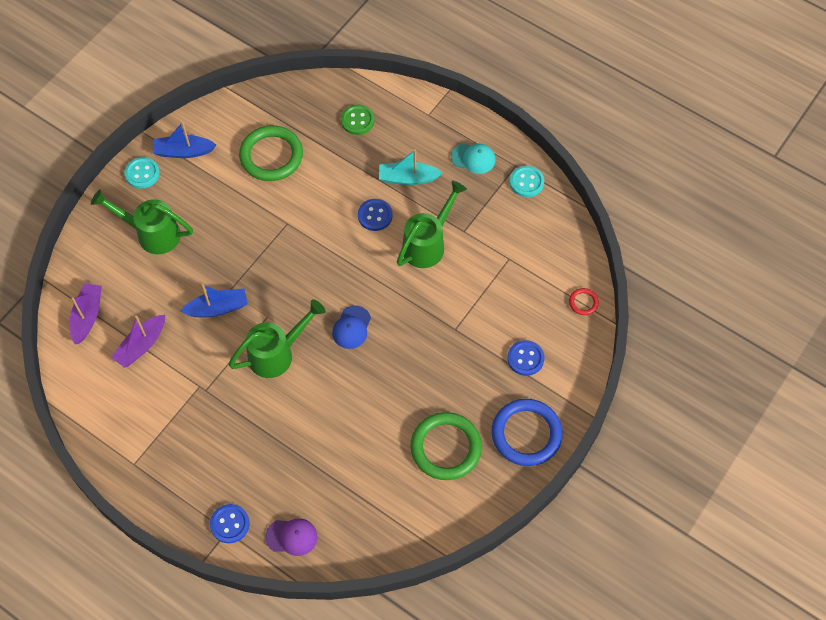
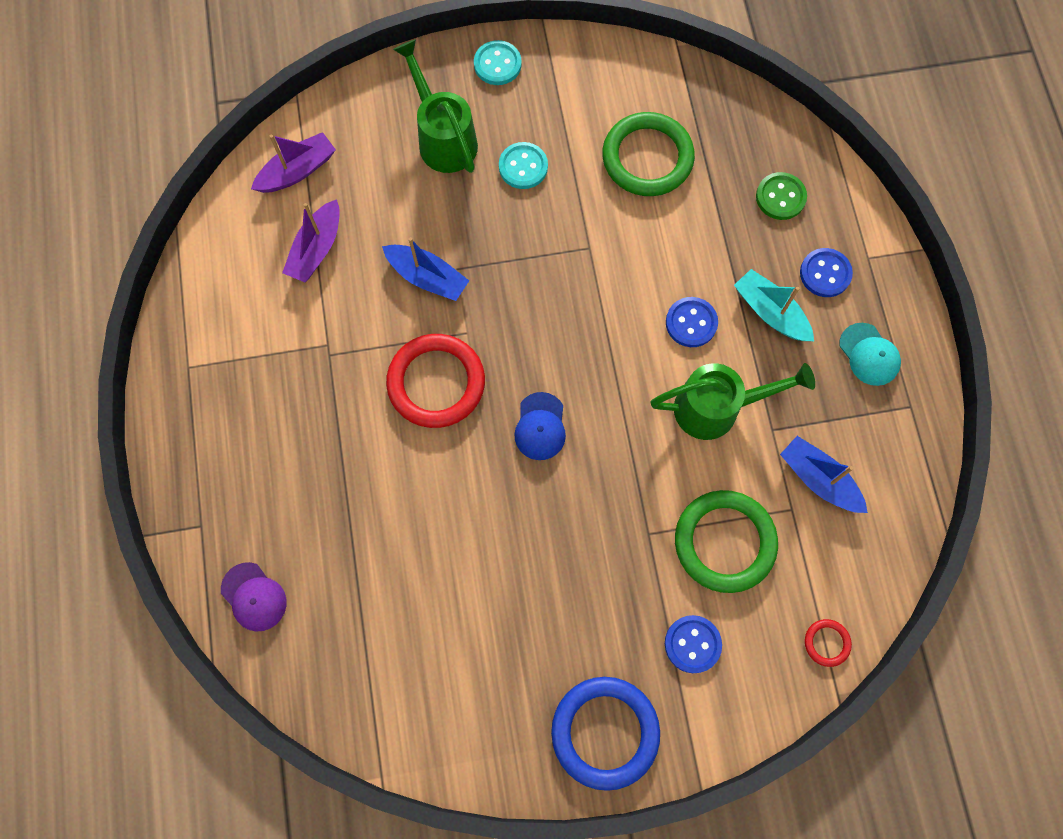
camera: 45 degrees right, 10 degrees up
purple boat [111,315,165,368] -> purple boat turned 60 degrees counterclockwise [282,199,340,282]
blue boat [153,122,216,158] -> blue boat moved to [780,436,868,513]
blue button [210,504,250,543] -> blue button moved to [800,248,853,297]
green watering can [229,299,325,378] -> red ring [386,334,485,428]
blue cap [332,305,371,349] -> blue cap turned 60 degrees counterclockwise [514,392,566,460]
green ring [410,412,482,480] -> green ring moved to [675,490,778,593]
turquoise button [510,166,544,197] -> turquoise button moved to [499,142,548,189]

